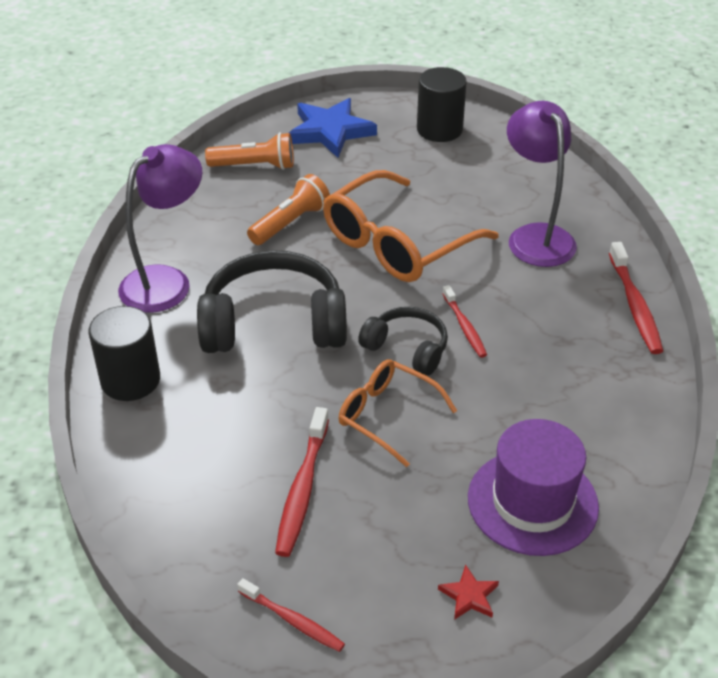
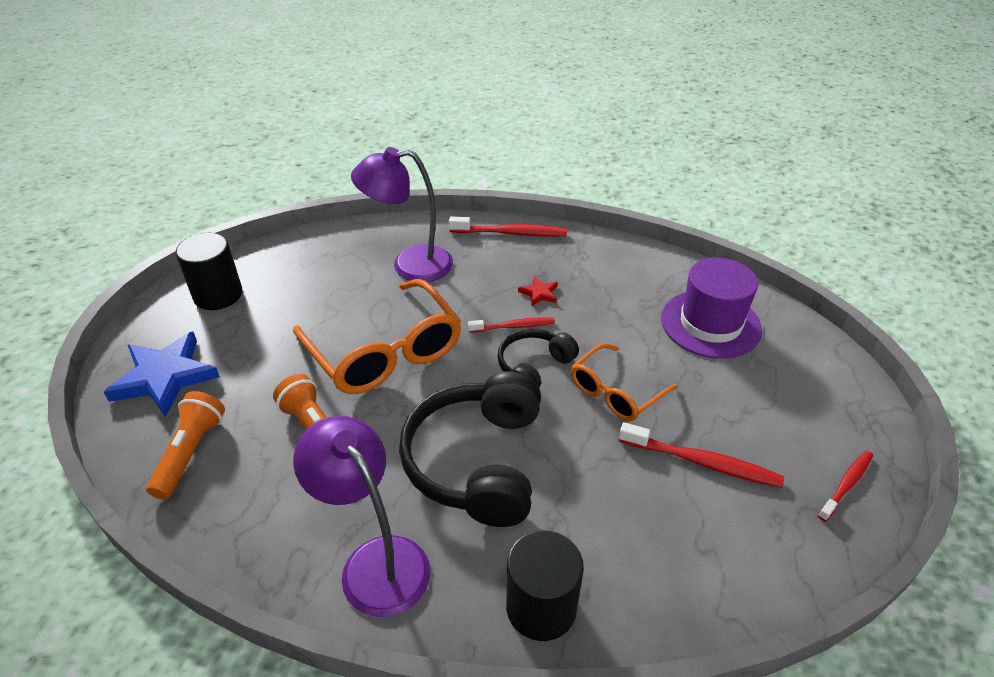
camera: 80 degrees left, 0 degrees up
red star [438,564,499,620] -> red star moved to [518,276,558,307]

